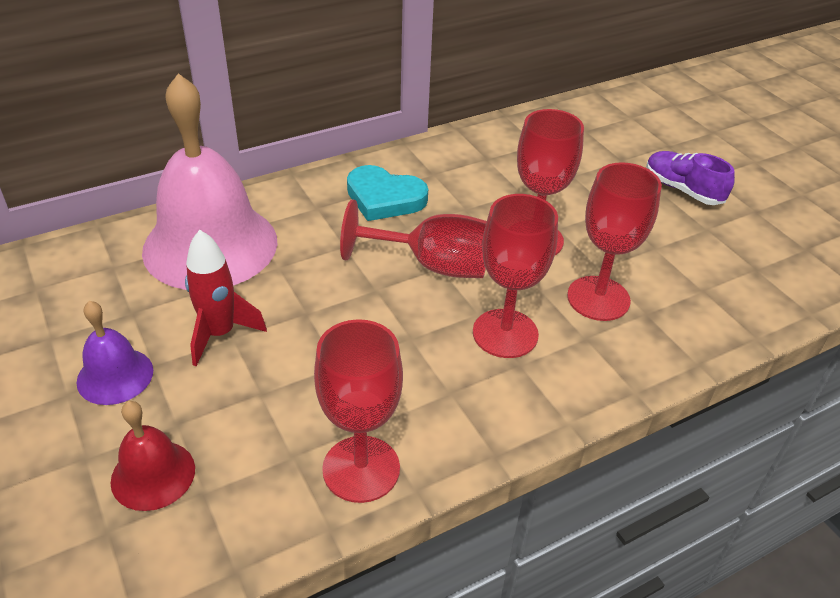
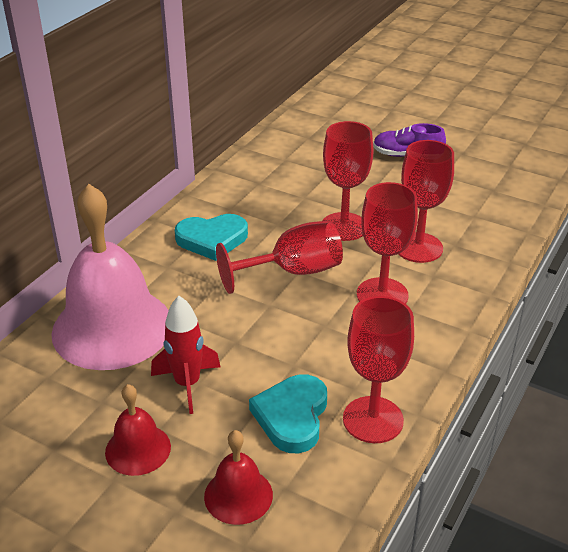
camera: 30 degrees left, 5 degrees down
purple bell [77,301,153,405] -> red bell [105,384,171,476]
none -> turquoise heart [249,374,327,453]

